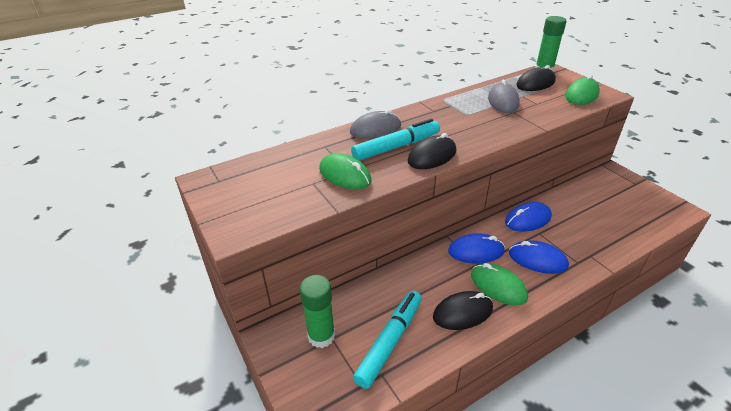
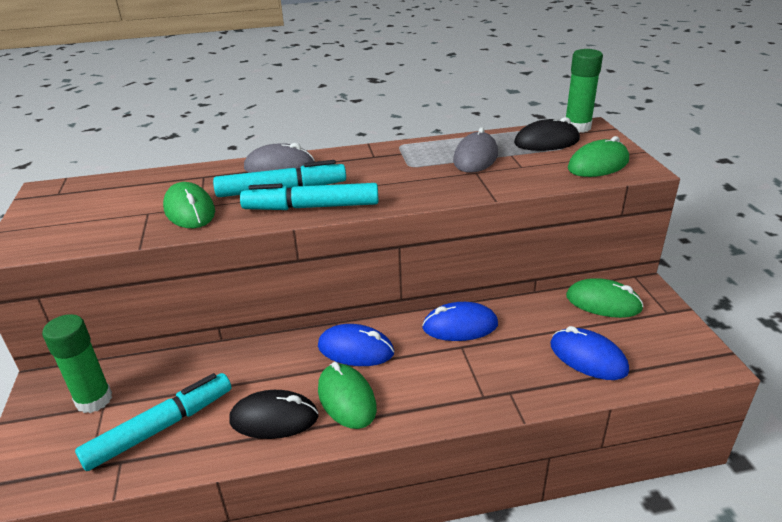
camera: 20 degrees right, 5 degrees down
black mouse [407,133,456,169] -> turquoise marker [240,183,379,210]
blue mouse [509,240,569,274] -> blue mouse moved to [550,326,629,380]
none -> green mouse [566,278,644,318]

